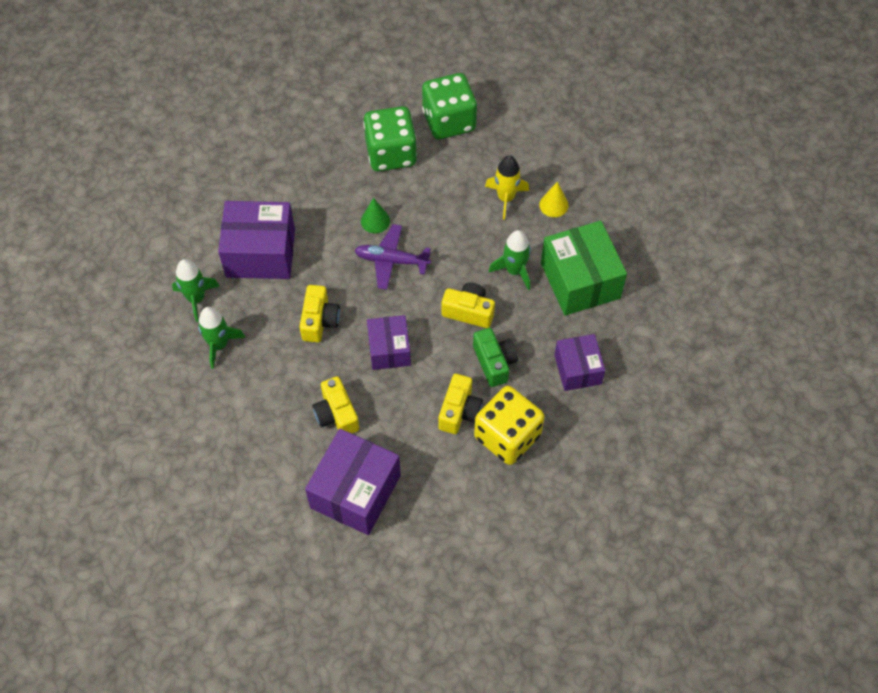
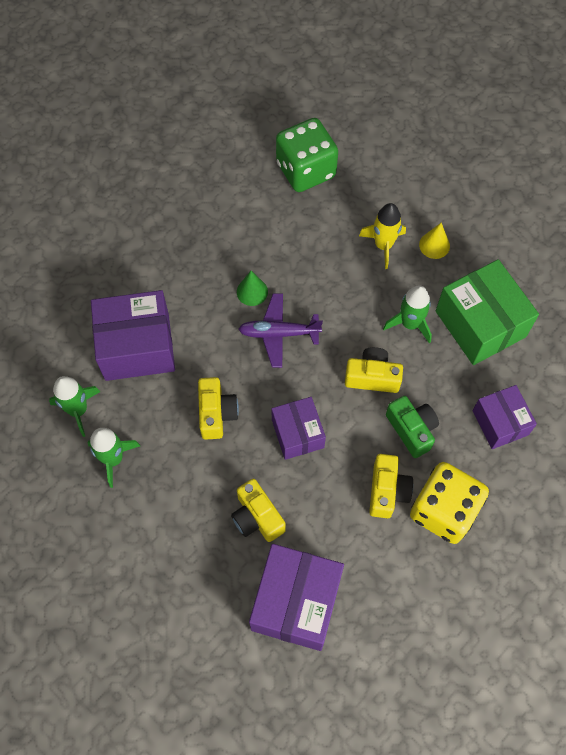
camera: 10 degrees left, 5 degrees up
green dice [363,106,417,171] -> none

